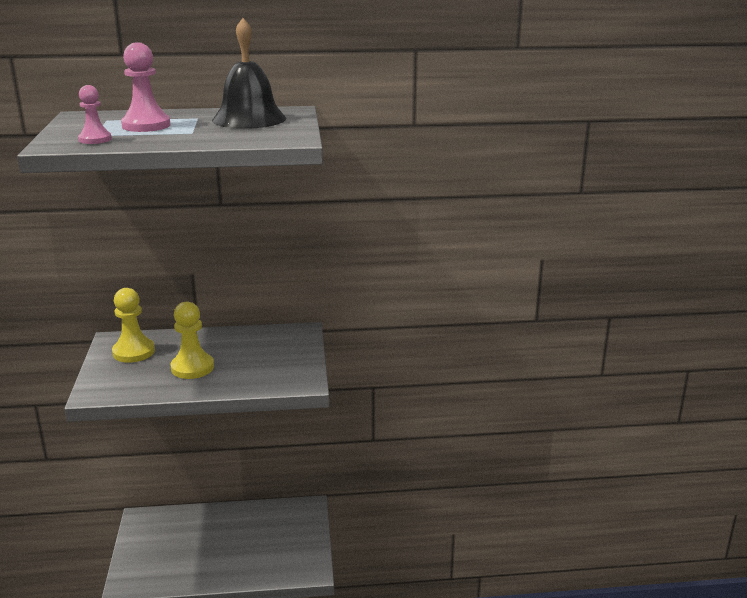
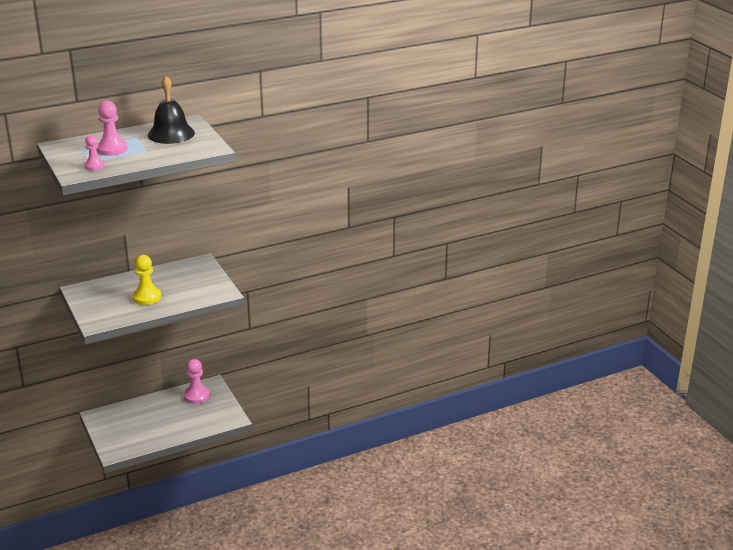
camera: 20 degrees left, 5 degrees up
yellow pawn [112,288,155,363] -> none
none -> pink pawn [184,359,210,404]

